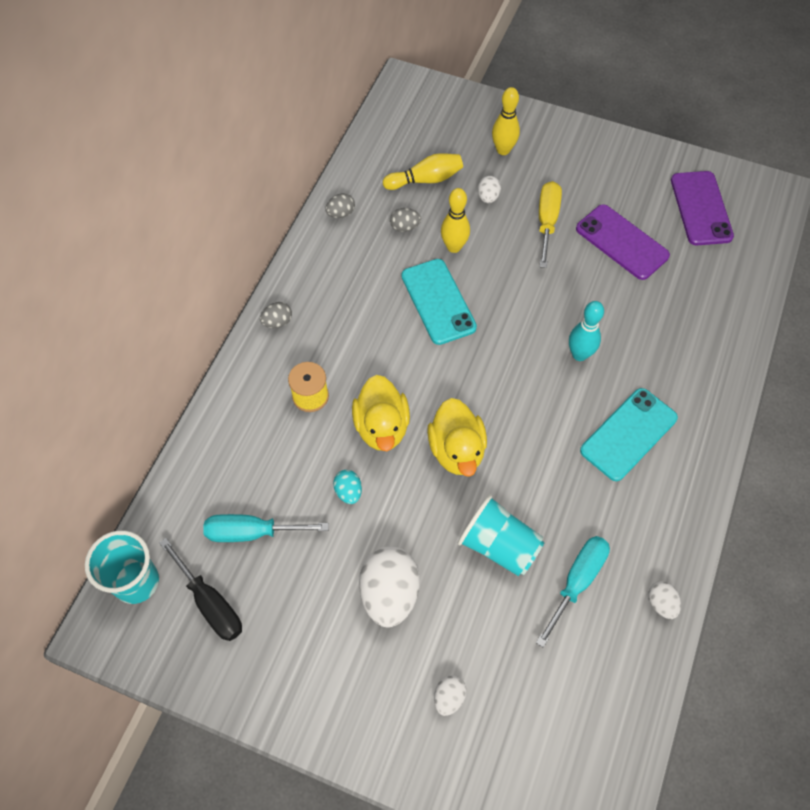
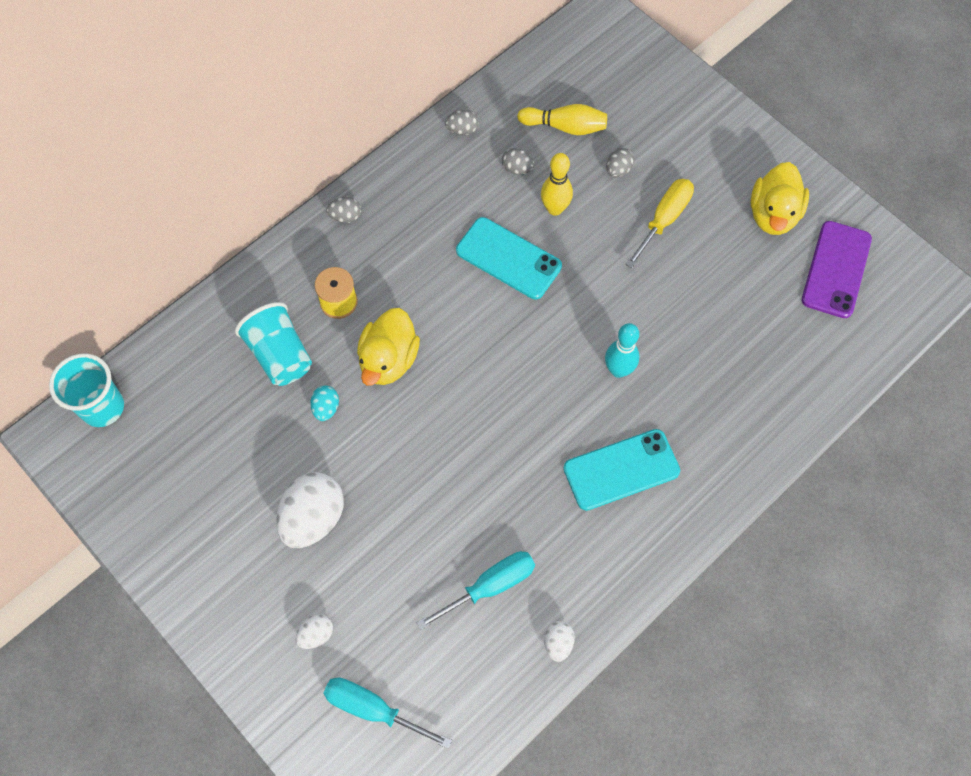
camera: 25 degrees right, 5 degrees up
black screwdriver [159,538,242,641] -> none
turquoise screwdriver [203,514,329,542] -> turquoise screwdriver moved to [324,678,452,749]
turquoise phone [401,259,477,345] -> turquoise phone turned 60 degrees counterclockwise [456,217,562,299]
yellow duck [427,398,487,477] -> yellow duck moved to [751,162,809,235]
turquoise cup [458,494,545,576] -> turquoise cup moved to [235,302,312,386]
white egg [478,176,501,203] -> grey egg [606,148,634,178]
yellow bowling pin [492,87,520,155] -> none
purple phone [576,204,670,280] -> none

